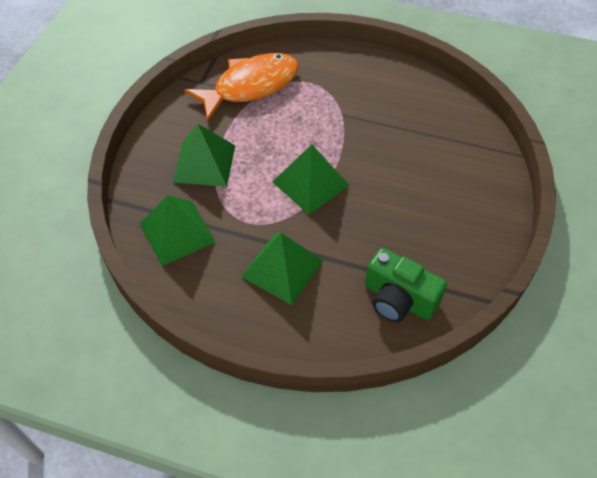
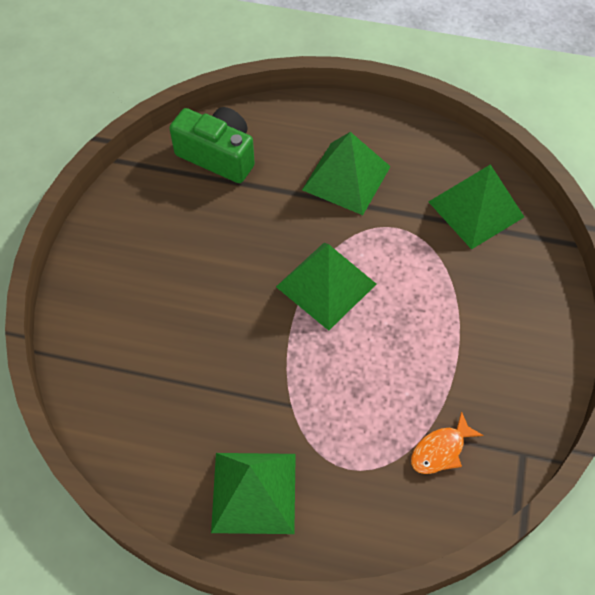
camera: 175 degrees right, 5 degrees up
green pyramid [173,124,235,187] -> green pyramid moved to [211,453,296,534]
orange fish [184,53,299,122] -> orange fish [411,411,484,474], size x0.43

